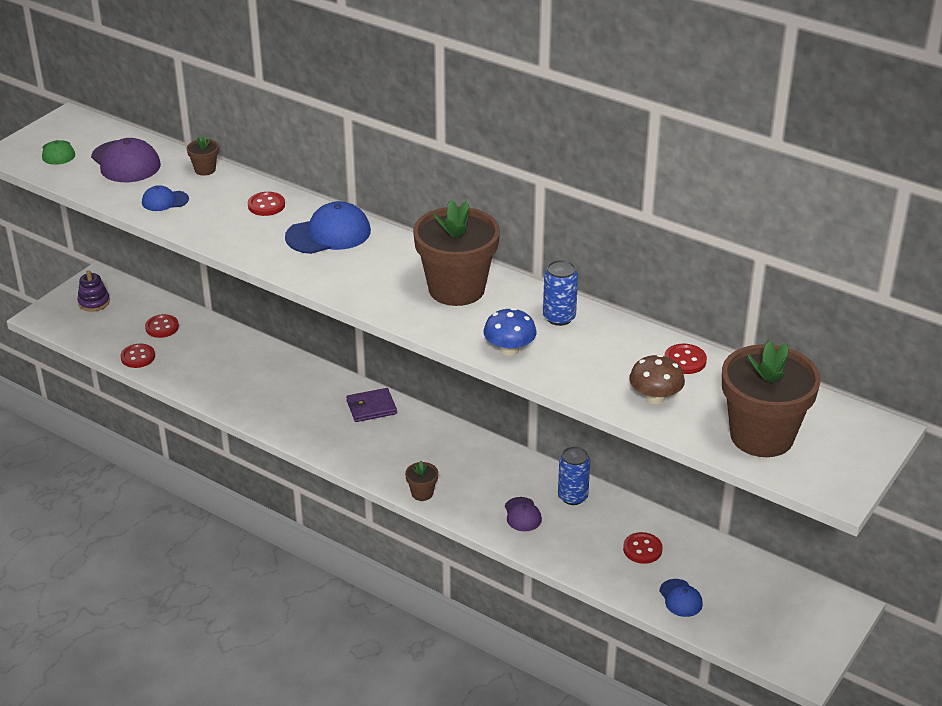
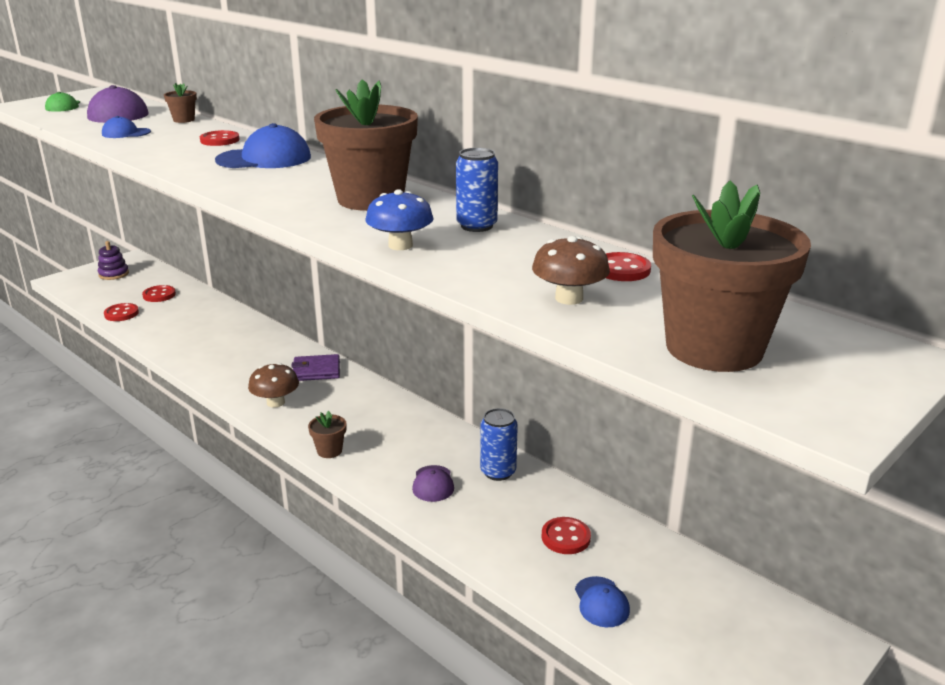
camera: 10 degrees right, 10 degrees down
none -> brown mushroom [248,363,299,408]

